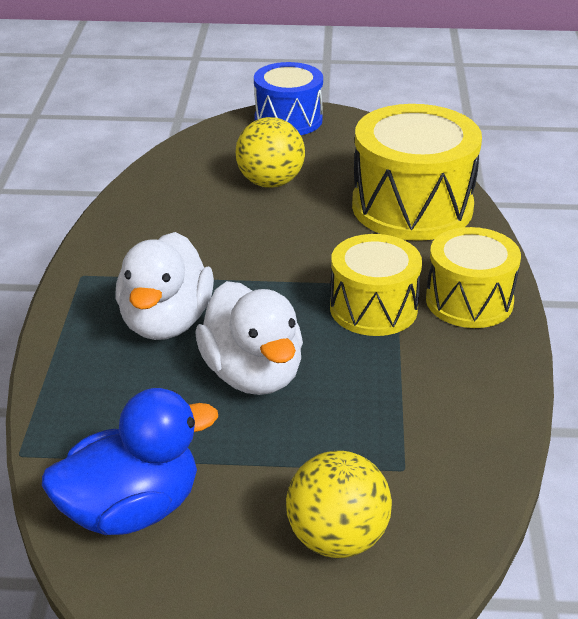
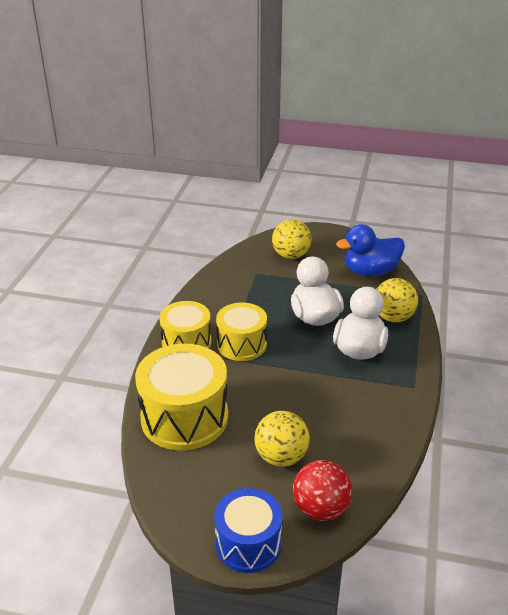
camera: 170 degrees left, 0 degrees up
none -> red ball [293,460,352,521]
none -> yellow ball [376,278,418,322]

